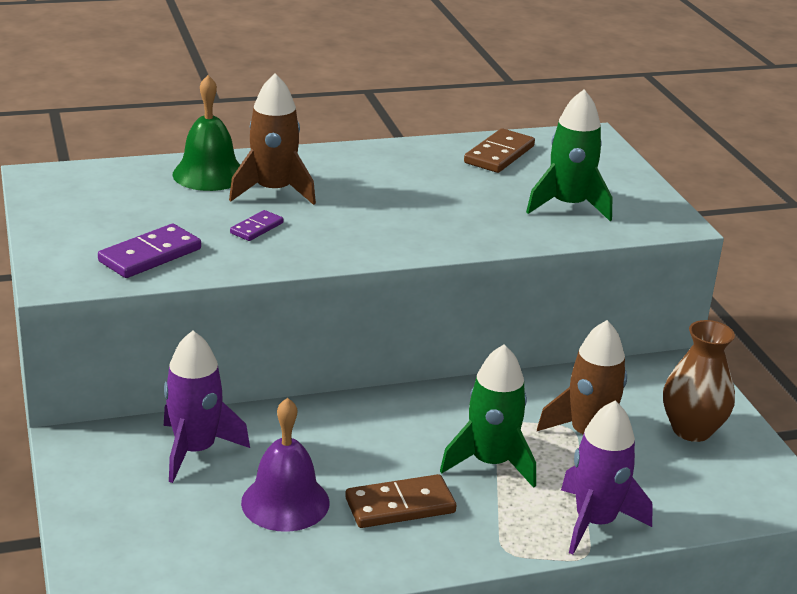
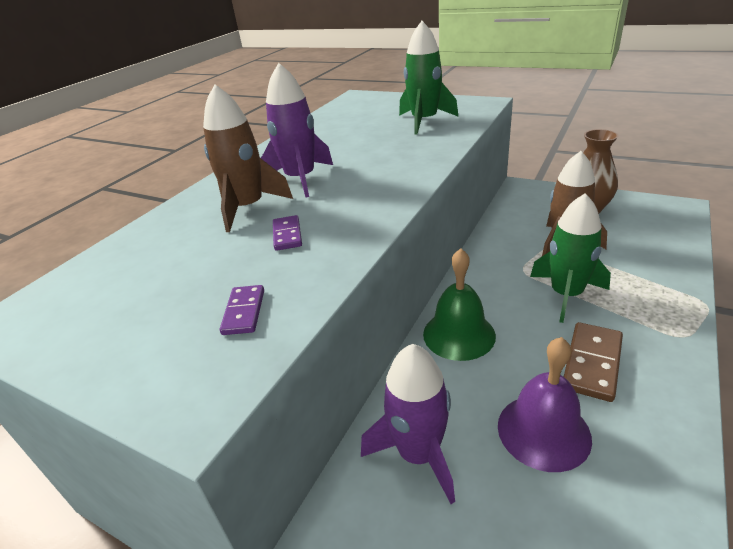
camera: 40 degrees left, 5 degrees up
purple domino [98,224,201,278] -> purple domino [220,285,264,335], size x0.58
green bell [172,75,240,191] -> green bell moved to [423,248,496,361]
brown domino [464,128,535,173] -> none
purple rocket [561,400,653,555] -> purple rocket moved to [261,63,333,197]

